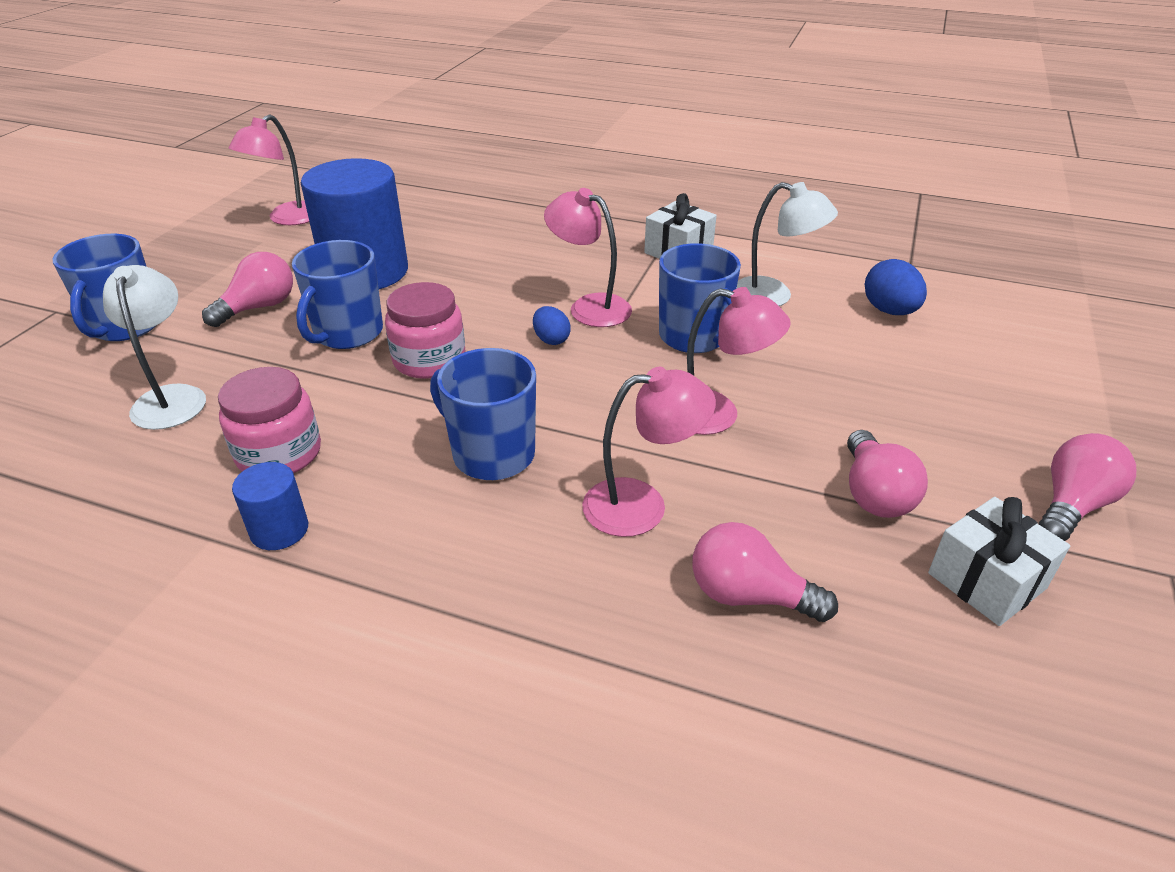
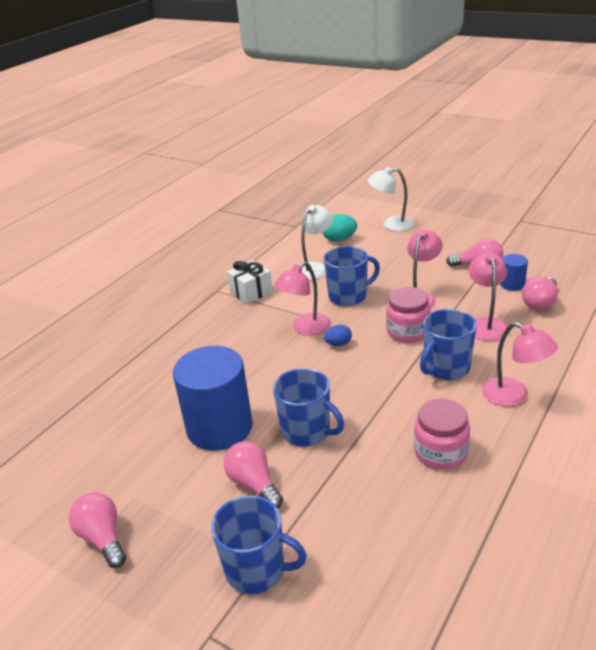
camera: 75 degrees left, 5 degrees down
white lamp [103,265,206,430] -> white lamp moved to [368,167,414,231]
pink lamp [229,114,309,225] -> pink lamp moved to [482,322,558,406]
blue cylinder [232,462,308,550] -> blue cylinder moved to [500,254,528,291]
pink jar [385,282,465,379] -> pink jar moved to [386,287,431,343]
blue egg [865,259,927,315] -> turquoise egg [322,214,357,242]
white gift [928,497,1070,626] -> none
pink light bulb [1039,433,1136,541] -> pink light bulb moved to [69,492,126,568]

